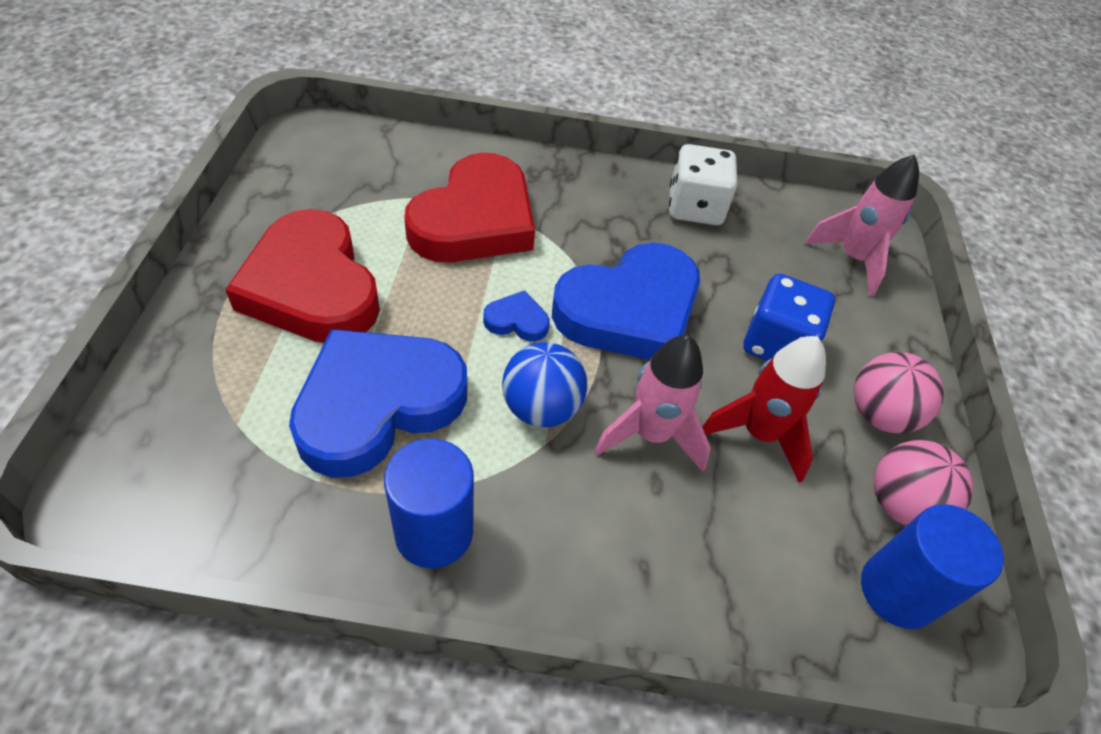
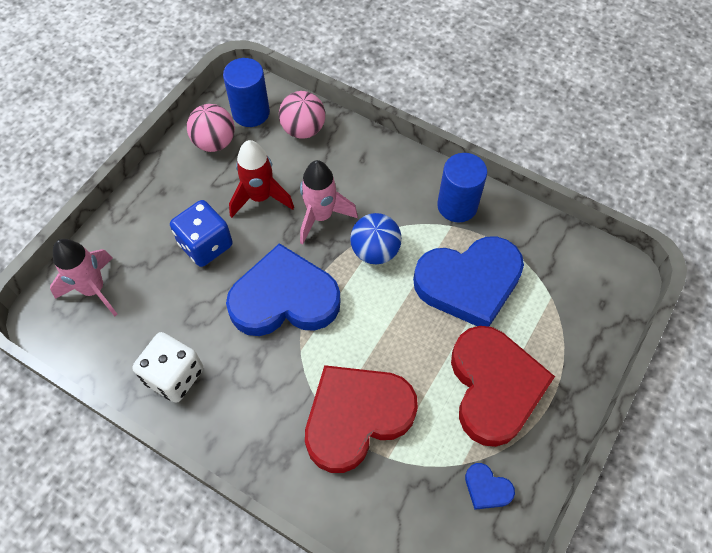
camera: 150 degrees left, 10 degrees up
blue heart [483,290,549,341] -> blue heart moved to [465,463,515,510]
pink ball [854,352,944,433] -> pink ball moved to [279,91,325,139]

